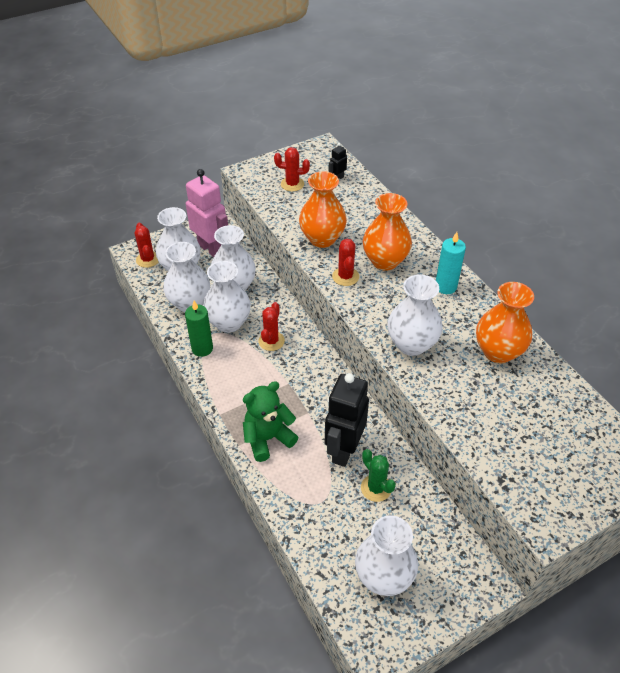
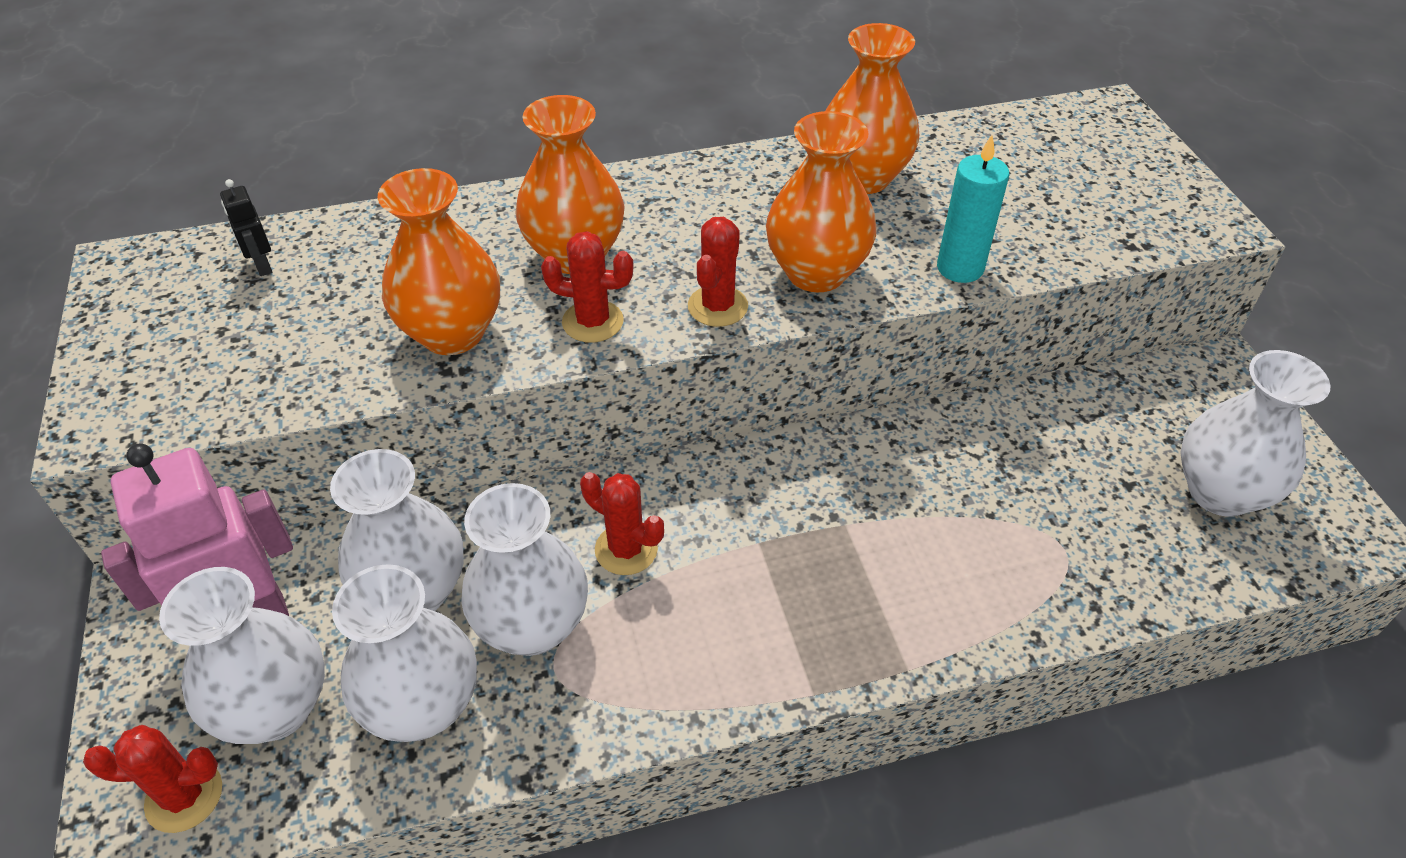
camera: 75 degrees left, 0 degrees up
green candle [185,301,213,357] -> none
green teddy bear [243,381,298,462] -> none
red cactus [274,147,310,192] -> red cactus moved to [688,217,748,327]
black robot [325,373,369,467] -> none
green cactus [361,449,396,502] -> none
white vase [388,274,443,356] -> orange vase [766,111,877,292]
turquoise candle [436,232,466,294] -> turquoise candle moved to [937,135,1009,283]

